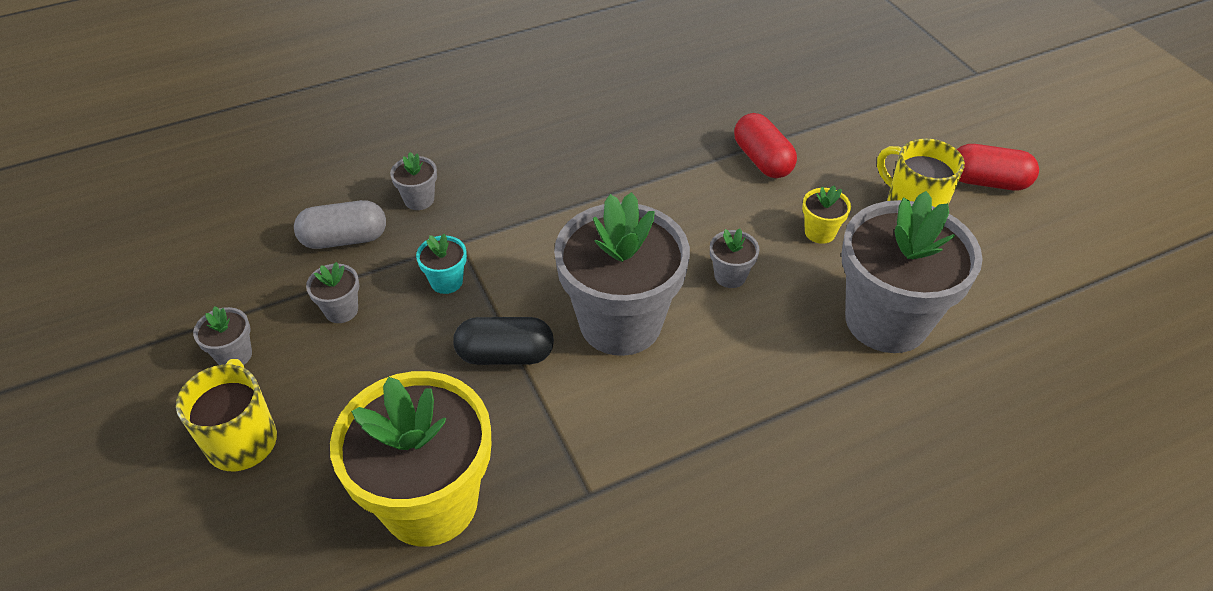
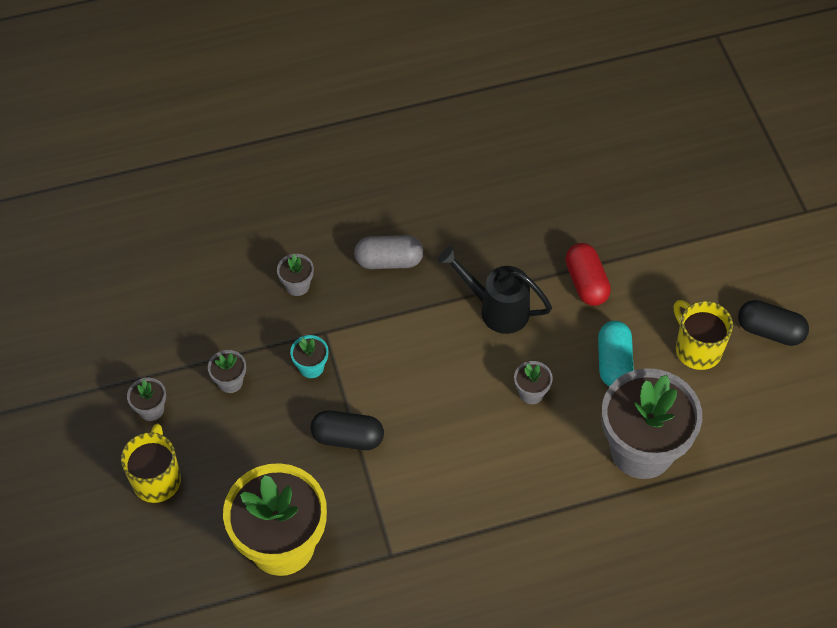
camera: 10 degrees right, 10 degrees up
grey capsule [294,200,386,249] -> grey capsule moved to [354,235,424,269]
grey flower pot [554,192,690,356] -> none
yellow flower pot [802,185,851,244] -> turquoise capsule [598,321,634,386]
red capsule [957,144,1039,190] -> black capsule [738,300,809,346]
none -> black watering can [438,246,552,334]

